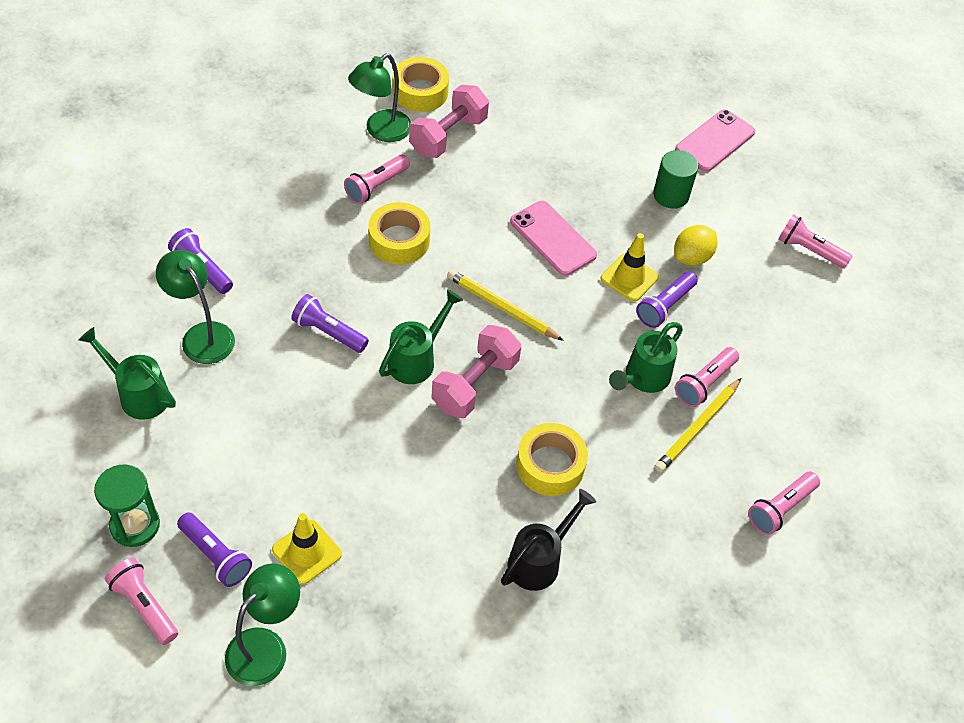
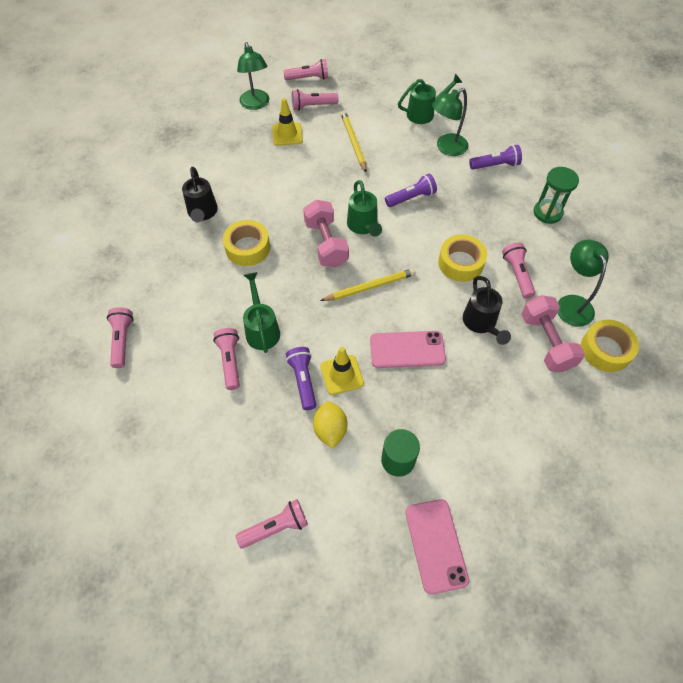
camera: 130 degrees right, 5 degrees up
green hourglass [94,465,160,547] -> green hourglass moved to [534,167,579,224]
green lamp [156,250,235,364] -> green lamp turned 150 degrees clockwise [432,88,469,156]
purple flashlight [177,512,252,587] -> pink flashlight [292,89,339,111]
yellow pencil [654,378,741,473] -> yellow pencil moved to [341,111,366,172]
none -> black watering can [463,276,511,345]

